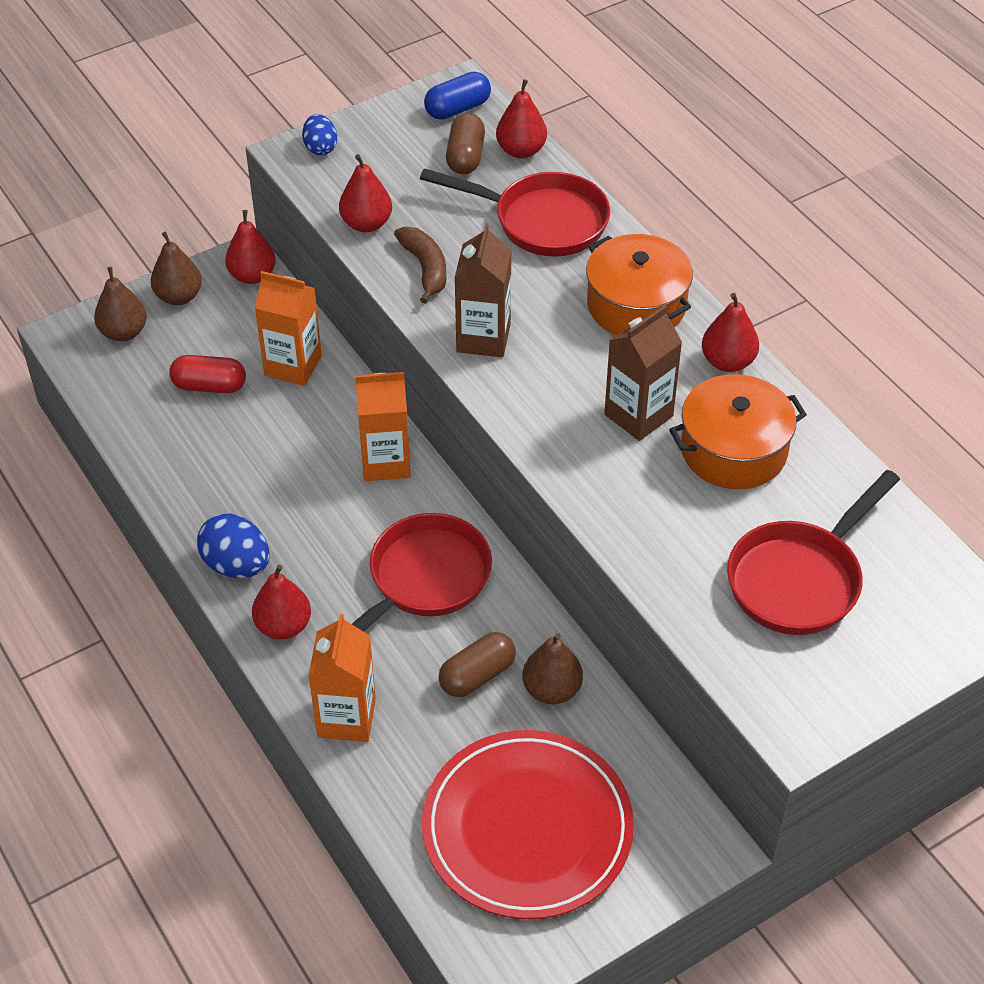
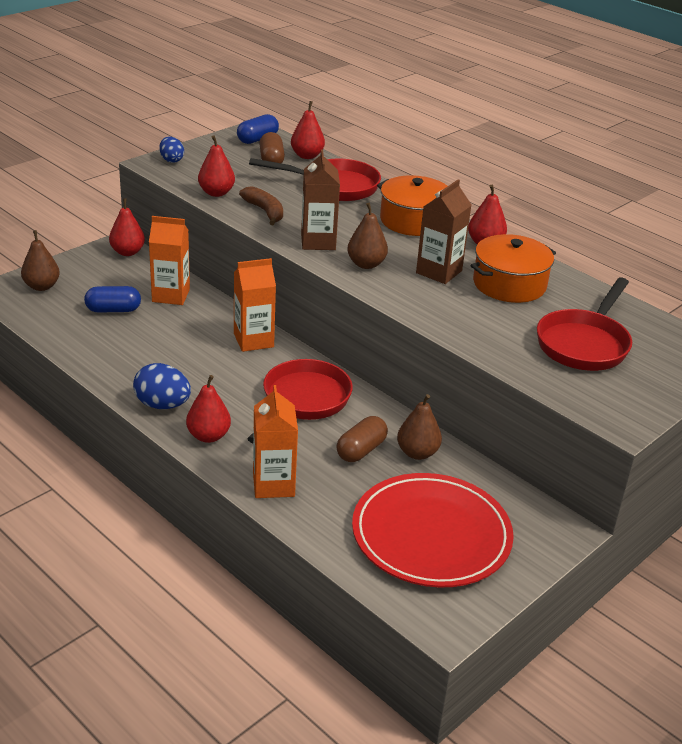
camera: 15 degrees left, 15 degrees down
brown pear [151,232,202,305] -> brown pear moved to [347,203,388,269]
red capsule [169,355,246,393] -> blue capsule [84,286,141,313]

